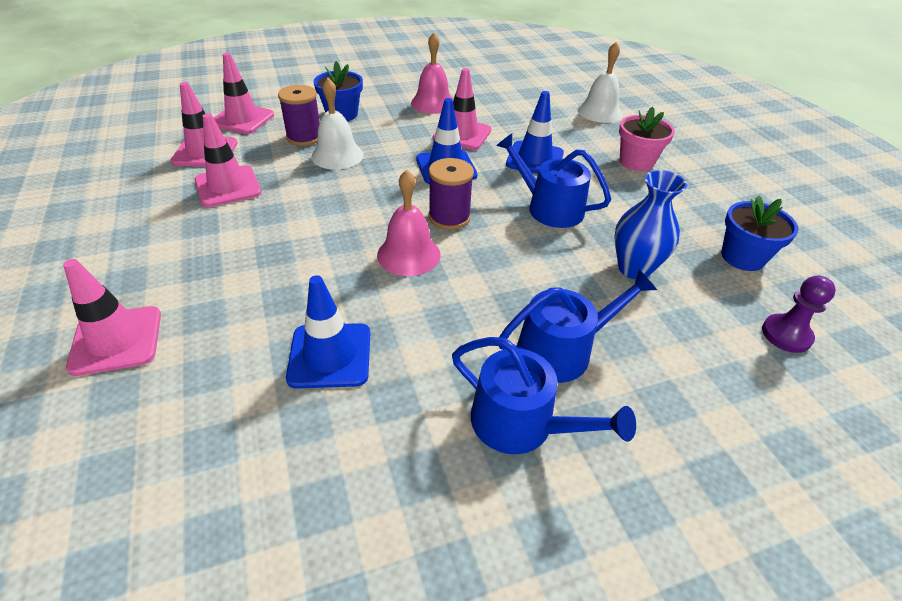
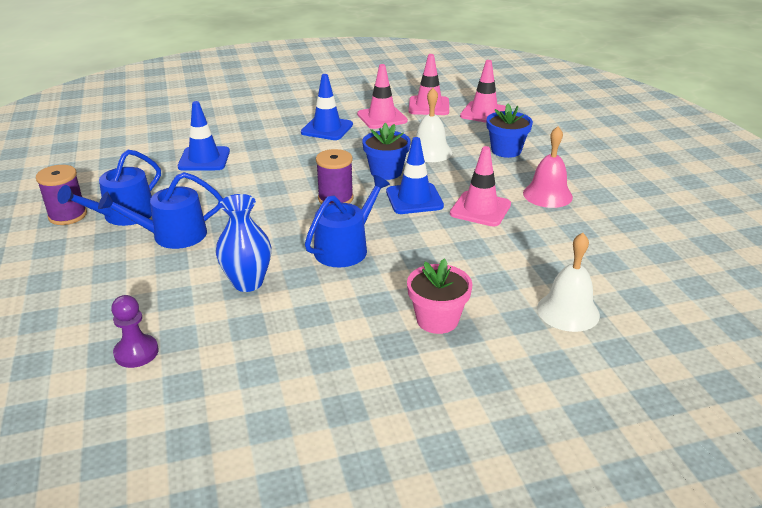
camera: 95 degrees right, 10 degrees down
pink traffic cone [63,259,161,376] -> none
purple spool [278,85,320,146] -> purple spool moved to [36,165,87,225]
pink bell [377,170,441,276] -> none
blue watering can [499,269,657,383] -> blue watering can turned 90 degrees clockwise [98,172,223,249]
blue traffic cone [506,91,564,174] -> blue traffic cone moved to [301,74,353,140]
blue flower pot [721,196,798,271] -> blue flower pot moved to [362,123,411,180]

